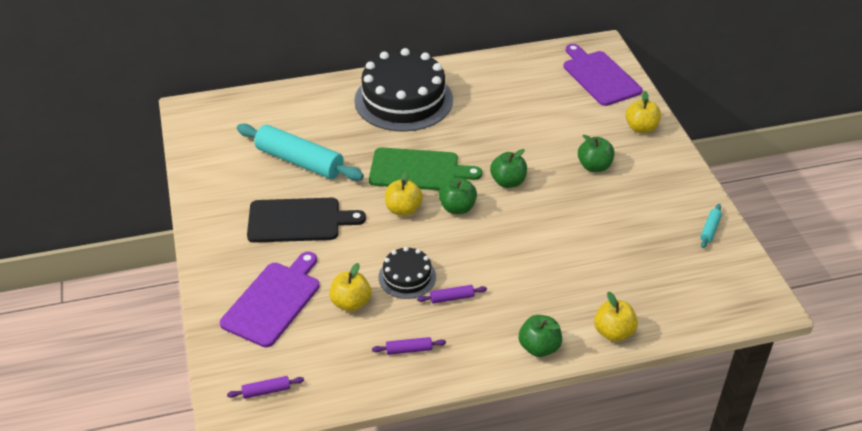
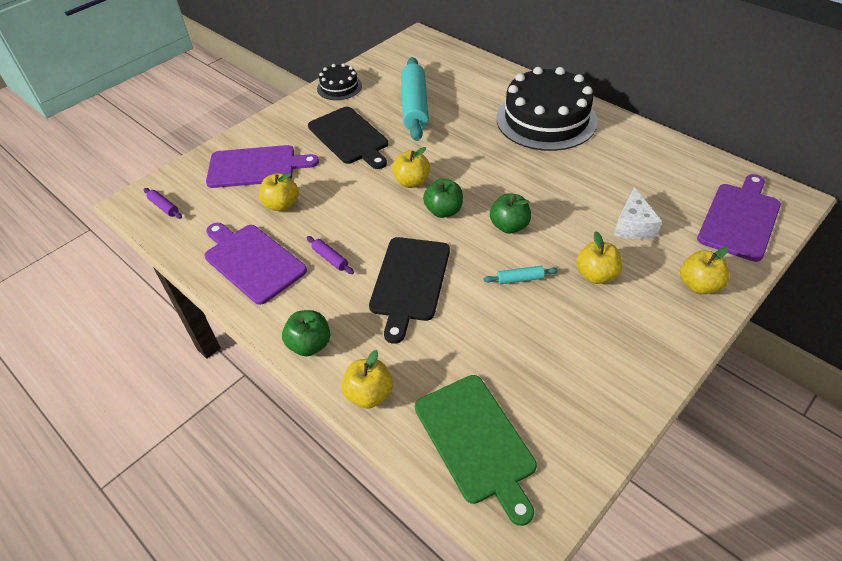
camera: 60 degrees right, 5 degrees up
green cutting board [369,148,482,190] -> green cutting board moved to [415,375,537,526]
purple rolling pin [372,337,446,355] -> purple cutting board [205,223,307,305]
black cake [378,247,436,299] -> black cake moved to [317,63,362,100]
green apple [578,135,615,172] -> yellow apple [576,231,622,284]
turquoise rolling pin [701,204,722,248] -> turquoise rolling pin moved to [483,266,558,284]
none -> black cutting board [369,237,450,344]
none -> white cheese [614,187,662,239]

